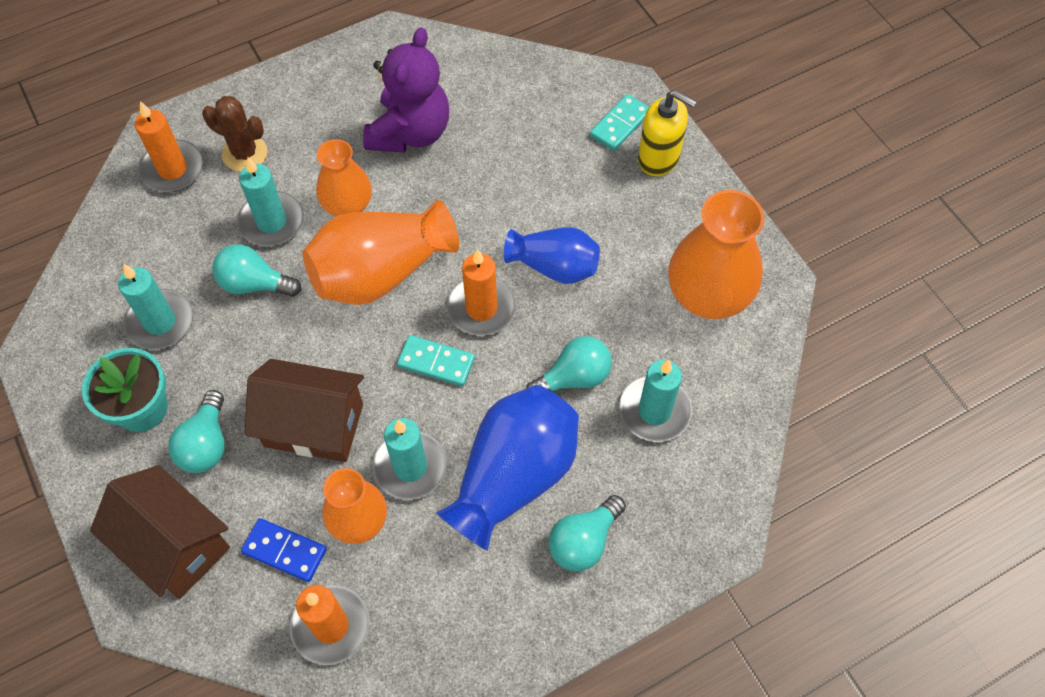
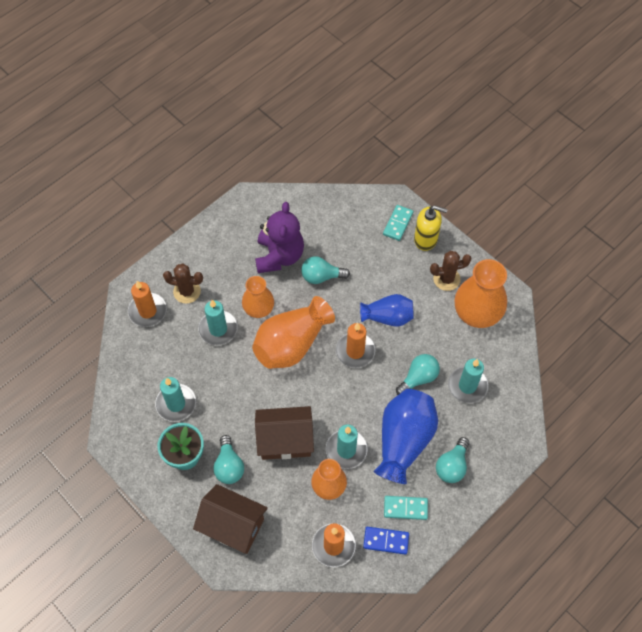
camera: 15 degrees left, 0 degrees up
turquoise light bulb [212,244,301,297] -> turquoise light bulb moved to [301,256,350,284]
blue domino [241,518,327,582] -> blue domino moved to [363,527,409,555]
turquoise domino [397,335,475,386] -> turquoise domino moved to [384,496,428,520]
none -> brown cactus [430,251,472,291]

